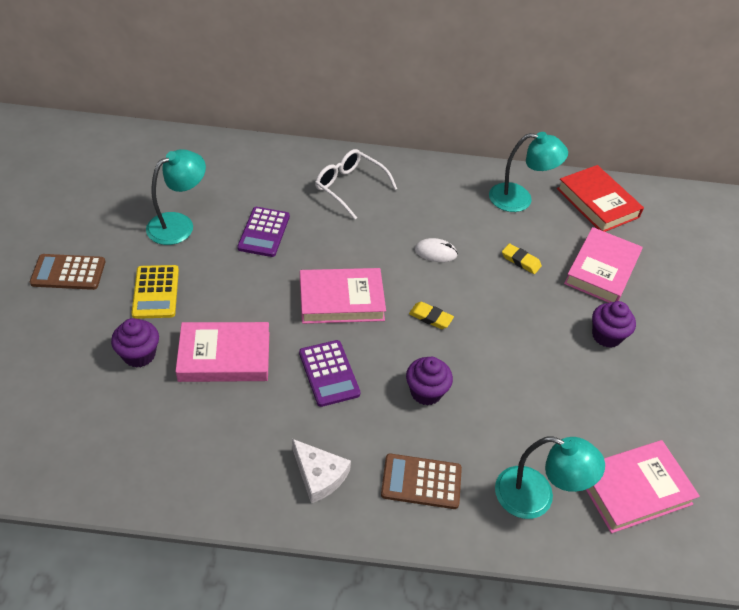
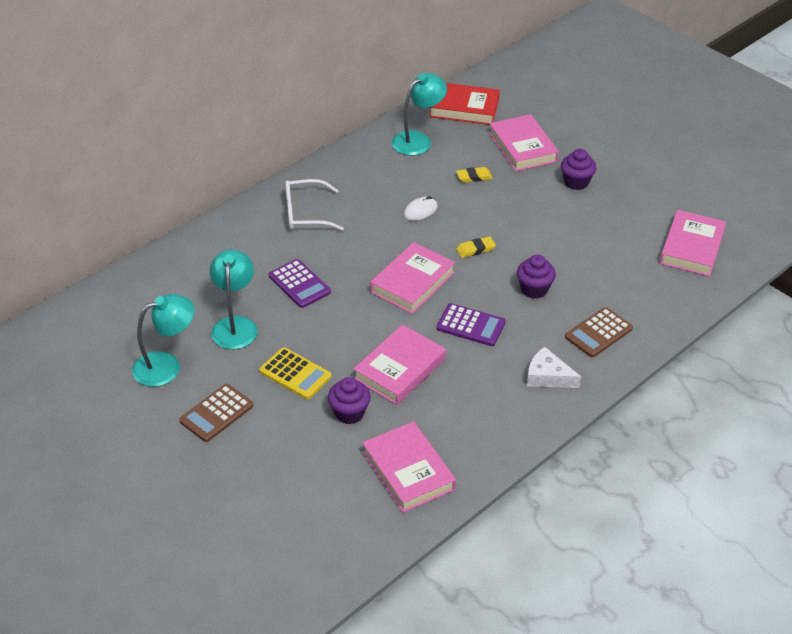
camera: 45 degrees left, 5 degrees down
white cheese [292,439,351,503] -> white cheese turned 150 degrees counterclockwise [527,347,581,388]
turquoise lamp [495,437,605,519] -> turquoise lamp moved to [132,294,195,387]
none -> pink book [362,421,456,513]

